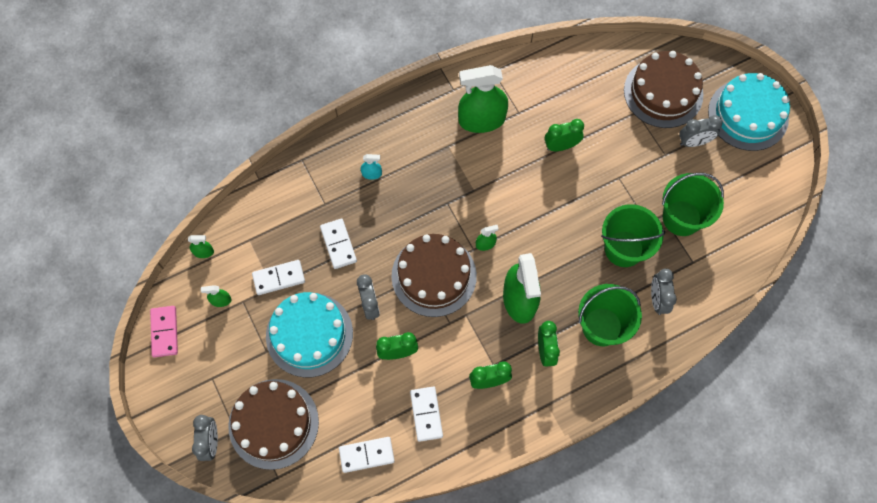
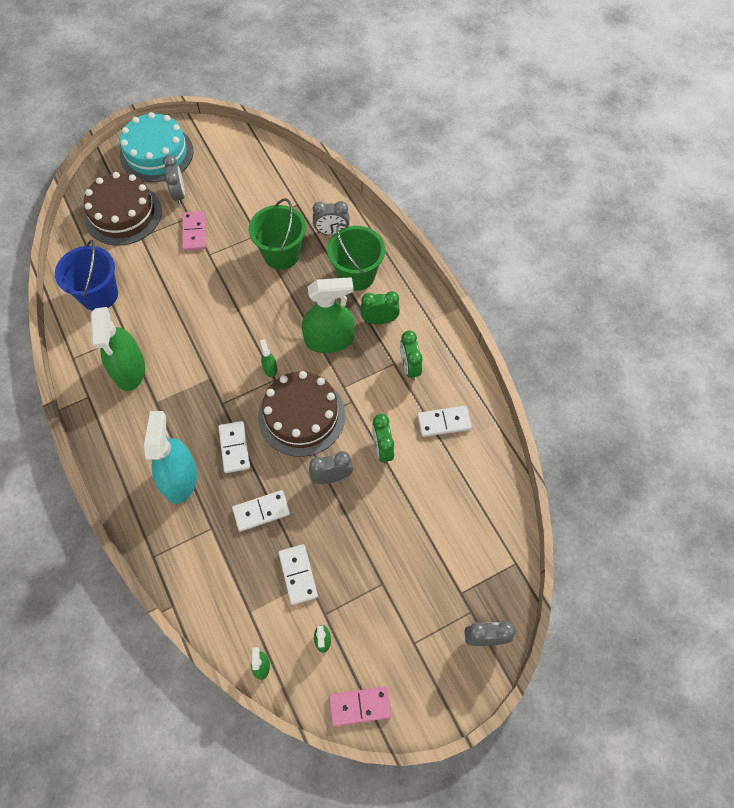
camera: 90 degrees left, 5 degrees down
brown cake [228,379,319,470] -> none
turquoise cake [266,292,353,377] -> none
white domino [339,437,395,473] -> white domino moved to [218,421,250,473]
turquoise spray bottle [361,154,382,180] -> turquoise spray bottle [144,411,197,504], size x2.41
green clock [544,119,584,151] -> none
green bucket [662,173,724,236] -> none
none -> blue bucket [55,240,118,311]
none -> pink domino [182,211,205,251]

